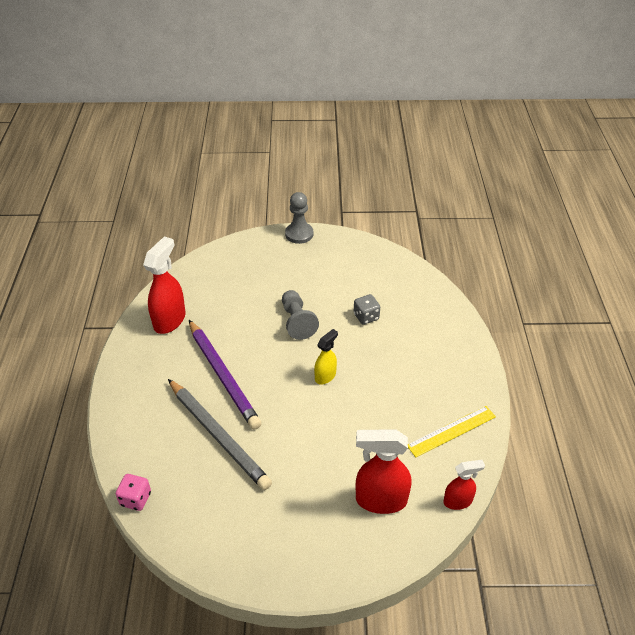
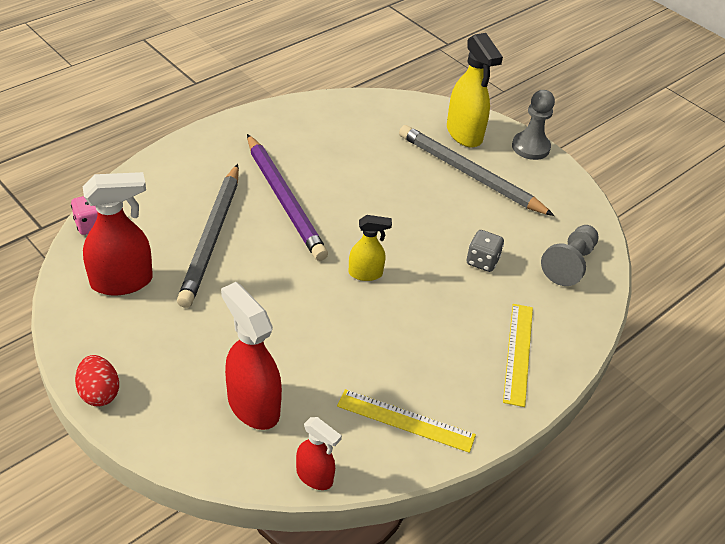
camera: 45 degrees right, 0 degrees up
red spray bottle [143,236,186,334] -> red spray bottle moved to [83,172,153,295]
purple pencil [189,320,262,430] -> purple pencil turned 45 degrees counterclockwise [247,134,328,261]
grey pawn [282,290,319,340] -> grey pawn moved to [541,225,599,286]
none -> red egg [75,355,119,407]
none -> grey pencil [399,125,555,216]
none -> yellow spray bottle [447,33,503,148]
none -> yellow ruler [503,304,533,407]

